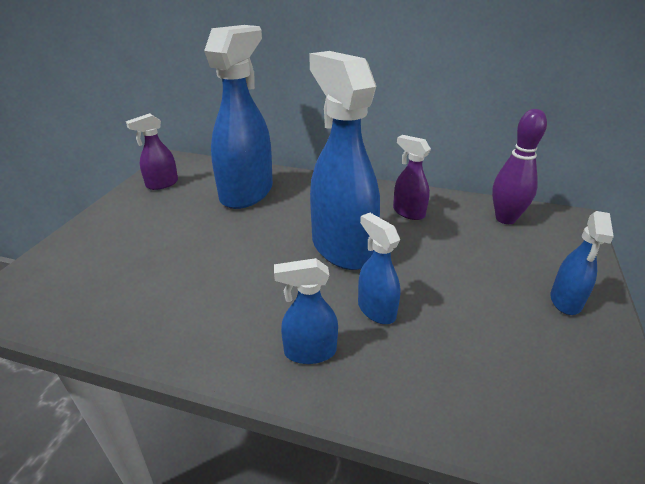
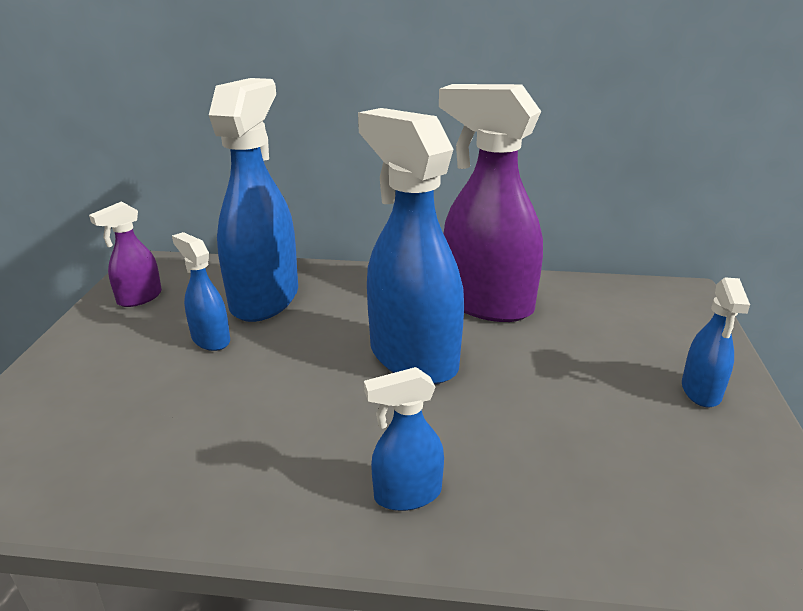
camera: 10 degrees left, 5 degrees down
blue spray bottle [358,213,400,324] -> blue spray bottle moved to [172,232,230,351]
purple spray bottle [393,135,431,220] -> purple spray bottle [439,84,543,322], size x2.08
purple bowling pin [492,109,547,224] -> none

